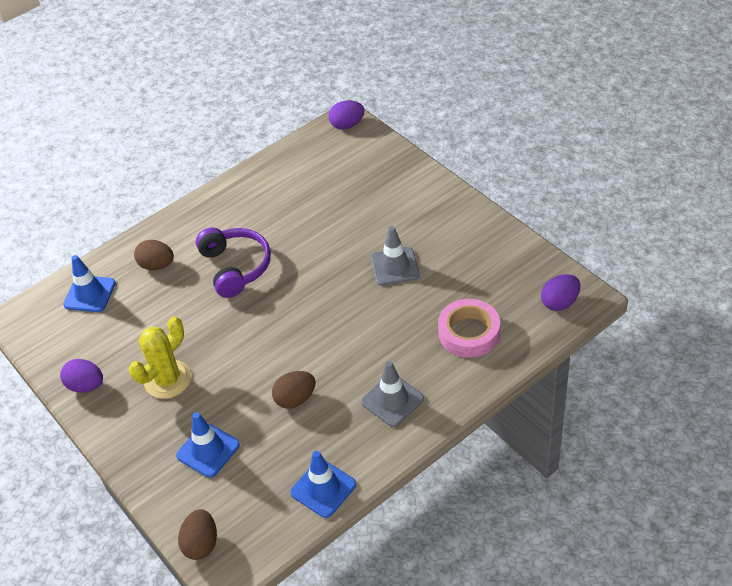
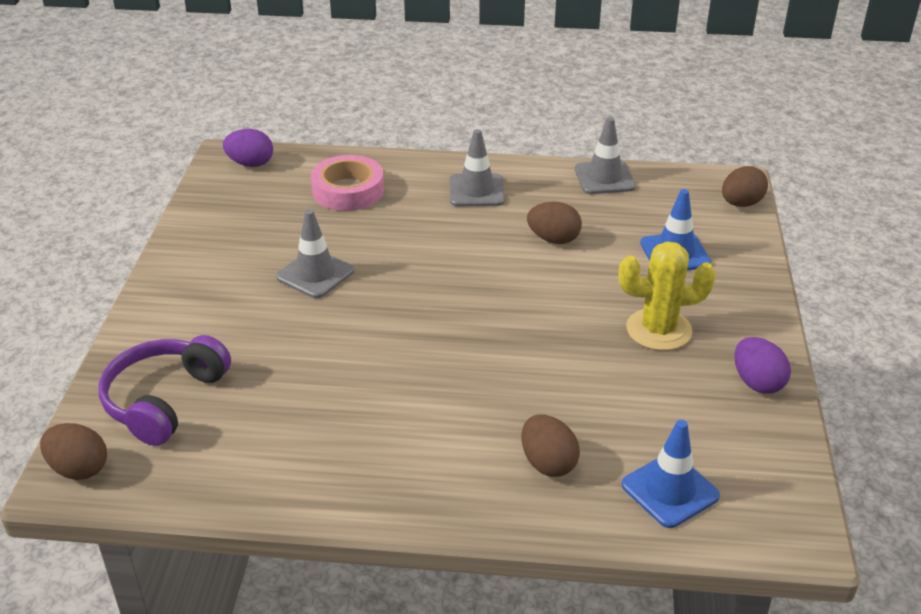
camera: 140 degrees left, 10 degrees down
purple headphones [196,227,271,298] -> purple headphones moved to [99,335,231,446]
blue traffic cone [290,451,356,518] -> grey traffic cone [575,117,636,194]
purple egg [328,100,365,129] -> brown egg [40,423,107,480]

